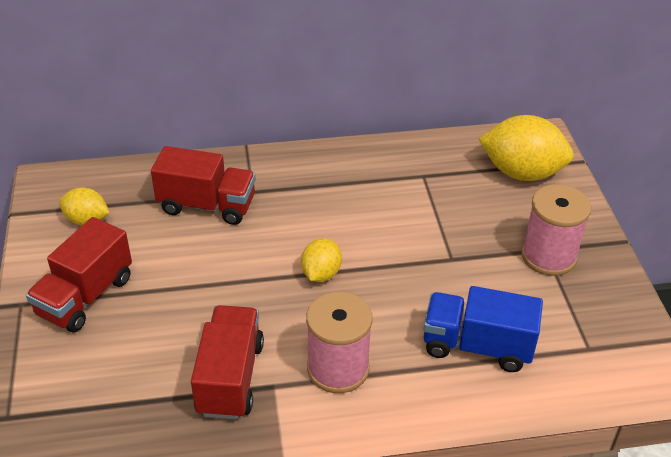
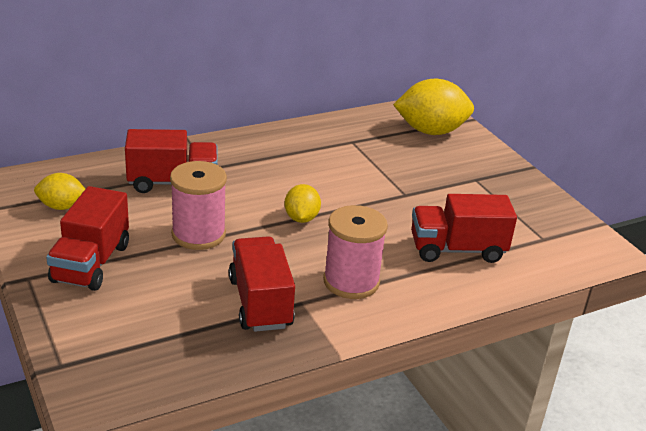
camera: 20 degrees left, 10 degrees down
blue truck [423,286,543,372] -> red truck [411,194,517,263]
pink spool [521,184,591,276] -> pink spool moved to [170,161,227,250]

